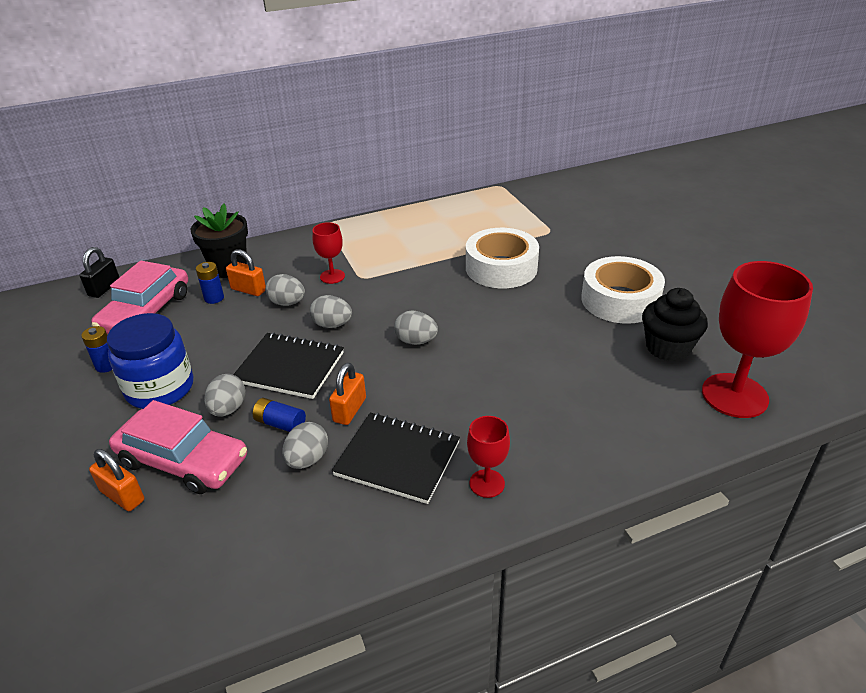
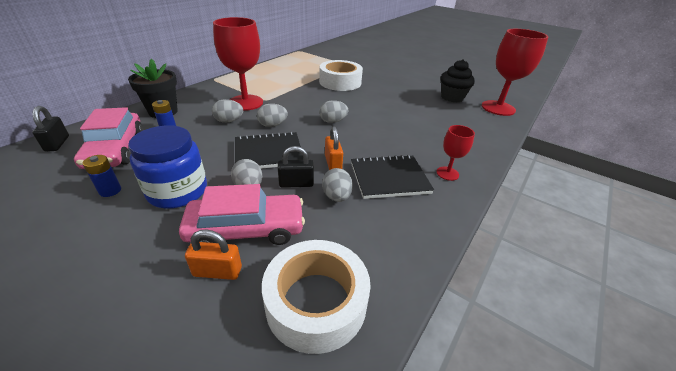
camera: 35 degrees left, 0 degrees up
orange padlock [226,249,266,296] -> none
blue battery [253,398,306,432] -> black padlock [278,146,314,188]
red goblet [312,222,345,284] -> red goblet [213,17,263,111], size x2.01
white tape [581,256,665,324] -> white tape moved to [262,240,371,354]

